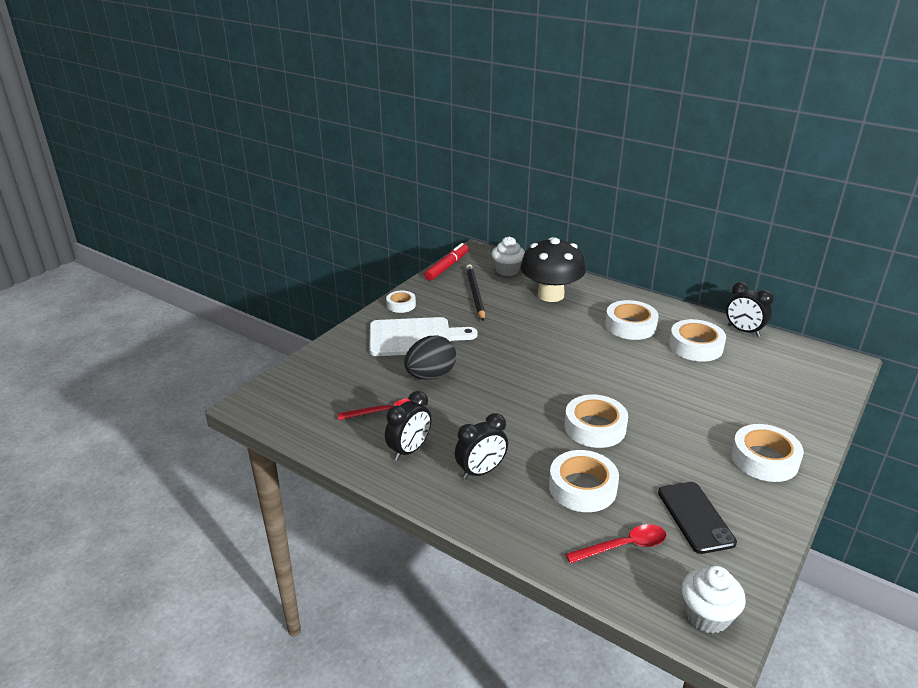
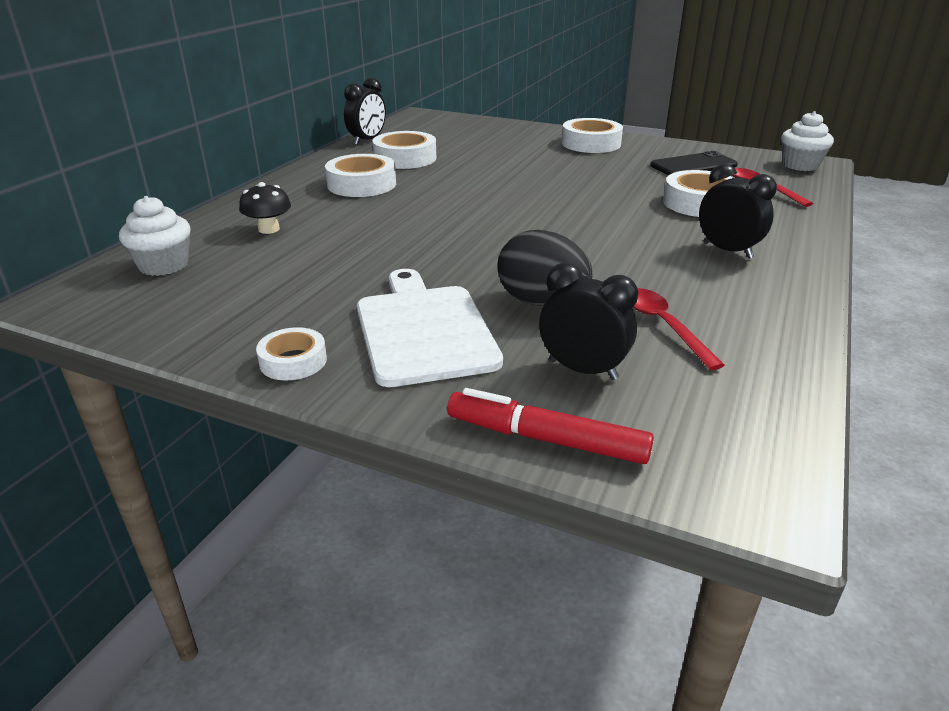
camera: 100 degrees left, 0 degrees up
black clock [385,391,431,460] -> black clock moved to [539,263,638,380]
red marker [424,243,469,281] -> red marker moved to [447,388,654,464]
black pencil [466,264,485,321] -> none
black mushroom [520,237,586,302] -> black mushroom [239,182,291,234], size x0.47
white tape [564,395,628,448] -> none

